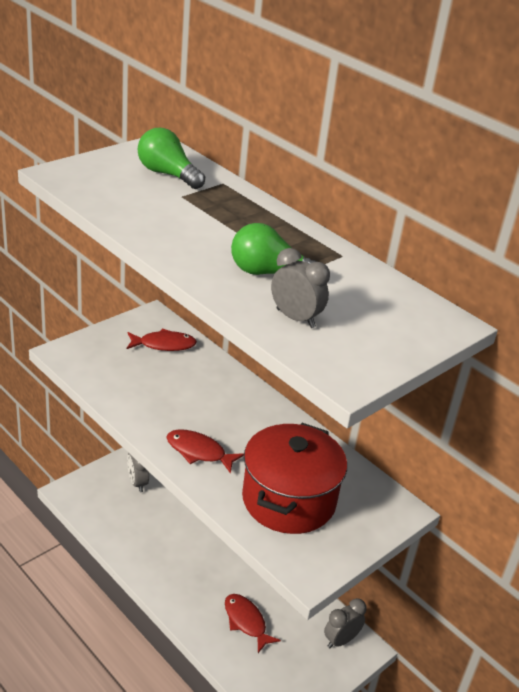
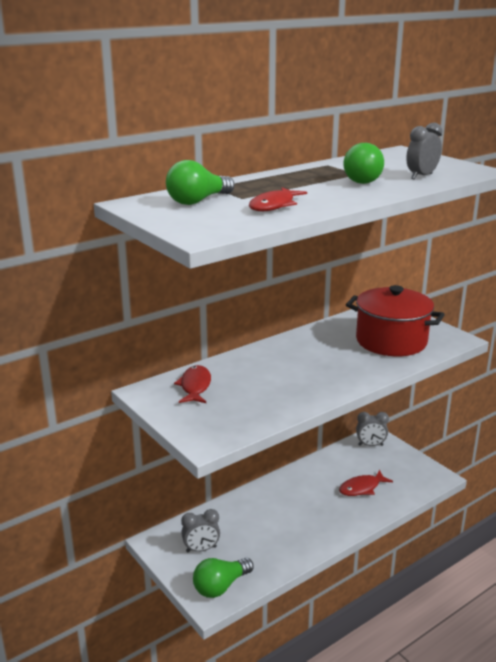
camera: 80 degrees left, 10 degrees down
red fish [166,429,244,474] -> red fish moved to [249,187,307,211]
grey clock [324,598,366,648] -> grey clock turned 60 degrees counterclockwise [356,412,389,446]
none -> green light bulb [193,558,254,598]

